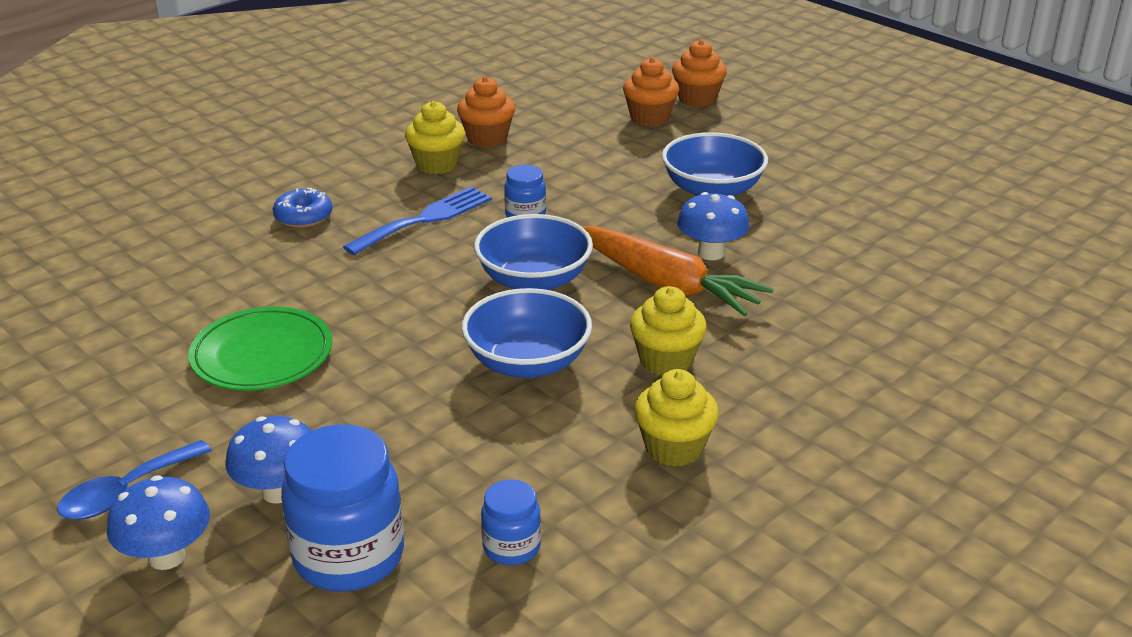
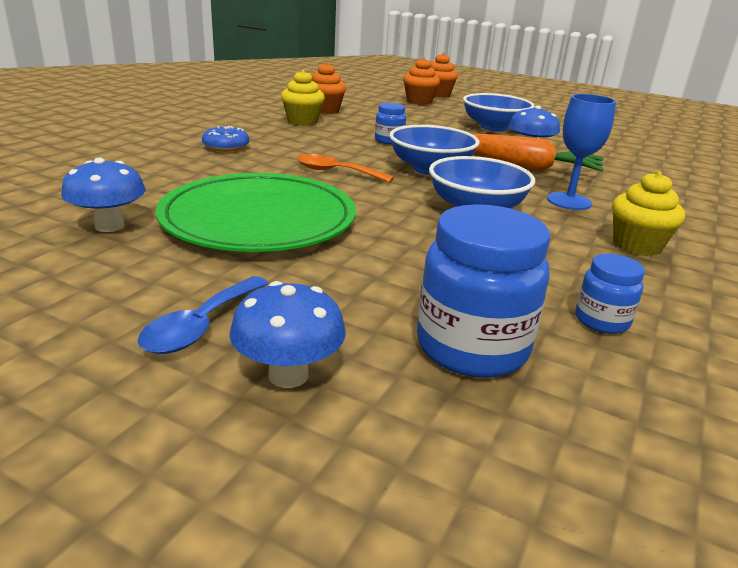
camera: 20 degrees left, 5 degrees down
green plate [188,307,332,390] -> green plate [156,173,356,252], size x1.54
blue mushroom [225,416,311,504] -> blue mushroom moved to [61,158,145,232]
blue fork [343,186,492,255] -> none
yellow cupcake [630,286,707,375] -> blue goblet [547,94,616,210]
none -> orange spoon [297,154,394,183]

